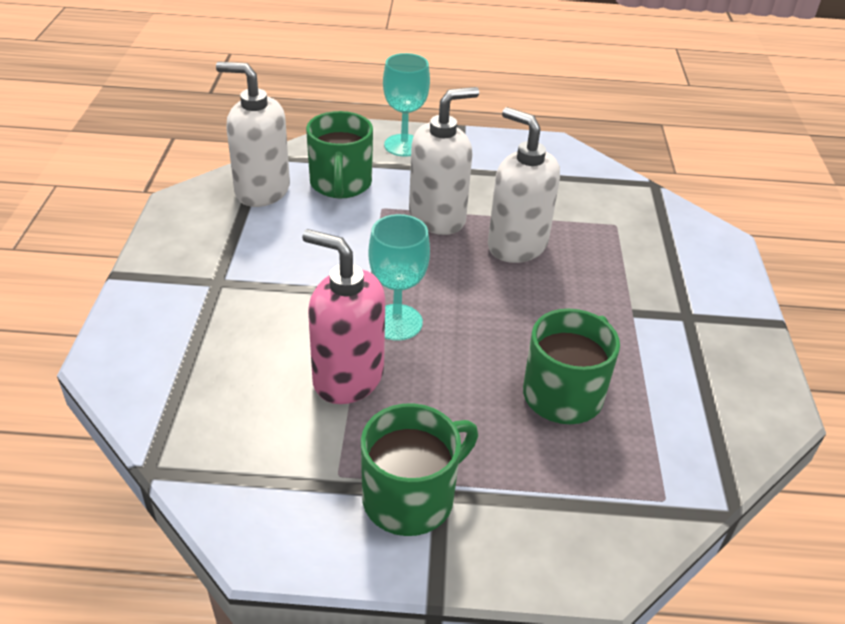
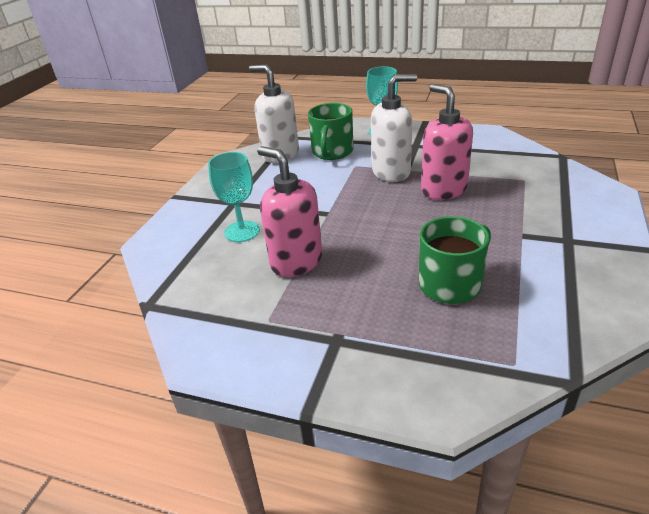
camera: 20 degrees right, 5 degrees down
green mug [361,403,478,536] -> none
turquoise goblet [368,214,430,341] -> turquoise goblet moved to [208,152,260,242]
white soap dispenser [488,107,560,263] -> pink soap dispenser [421,84,473,200]

